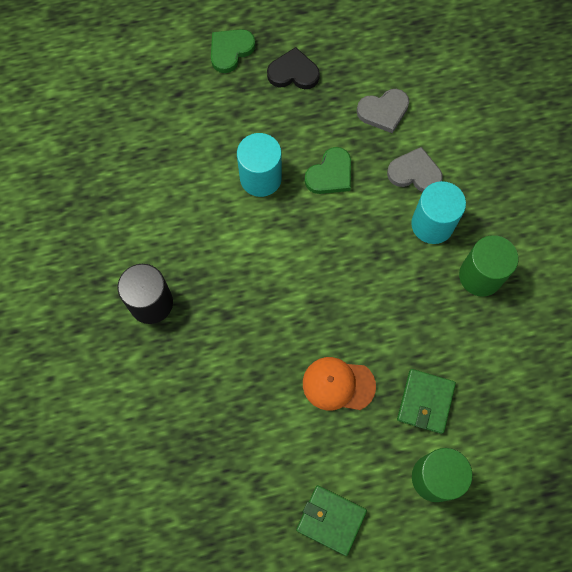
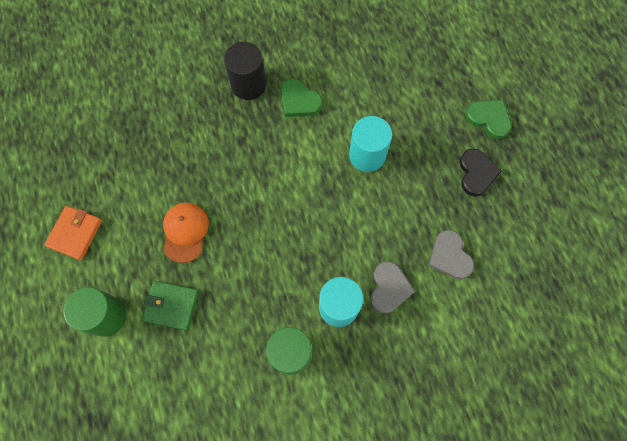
camera: 85 degrees right, 0 degrees up
green wallet [296,485,367,556] -> orange wallet [44,206,102,260]
green heart [304,147,351,194] -> green heart moved to [281,79,323,117]

